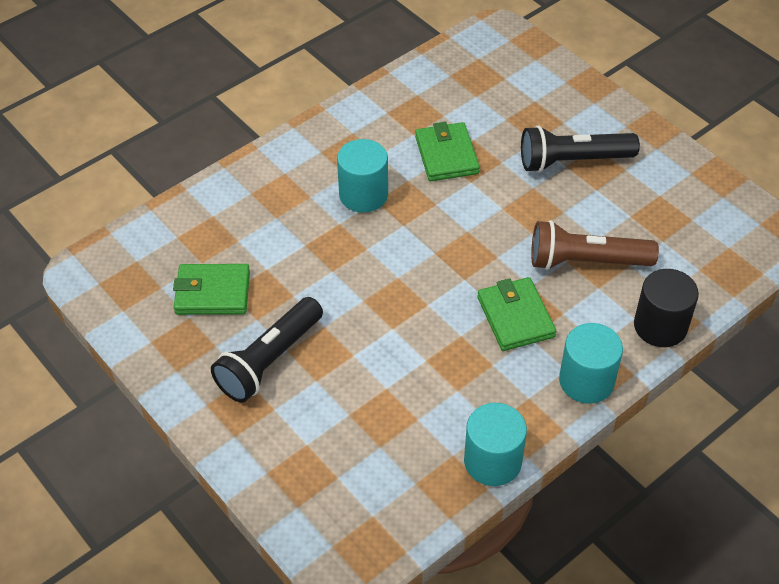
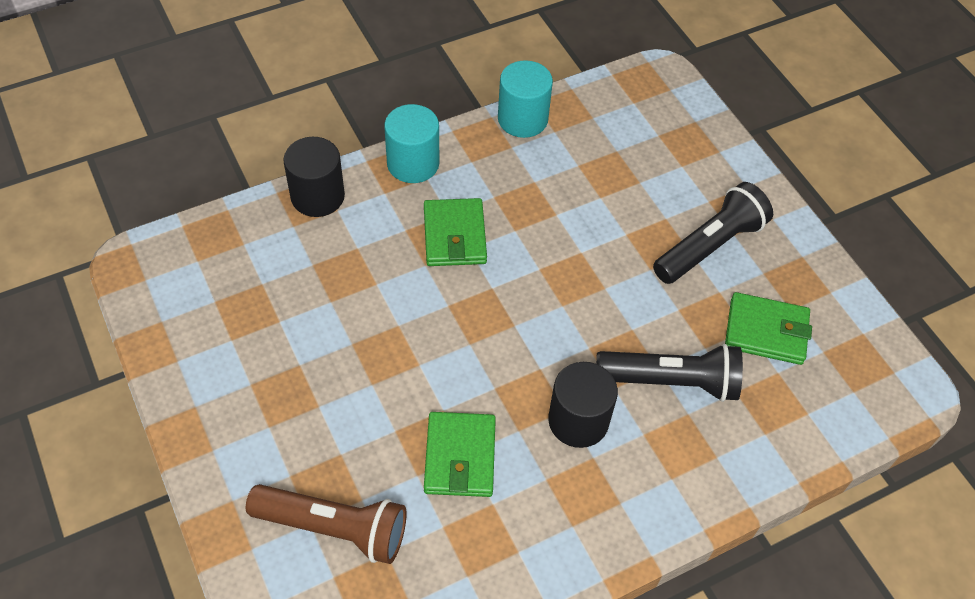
camera: 170 degrees left, 5 degrees up
turquoise cylinder [337,139,388,213] -> black cylinder [548,362,618,448]
black flashlight [521,126,640,172] -> black flashlight moved to [596,344,743,402]
brown flashlight [531,220,659,270] -> brown flashlight moved to [246,484,407,564]

